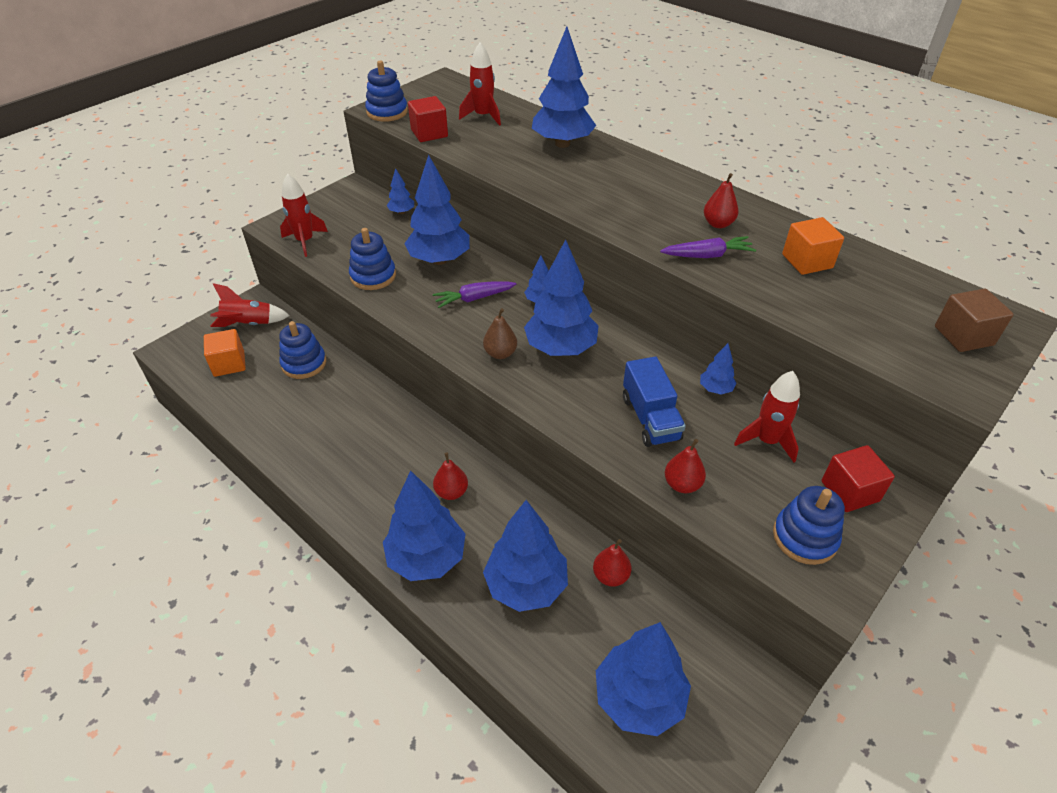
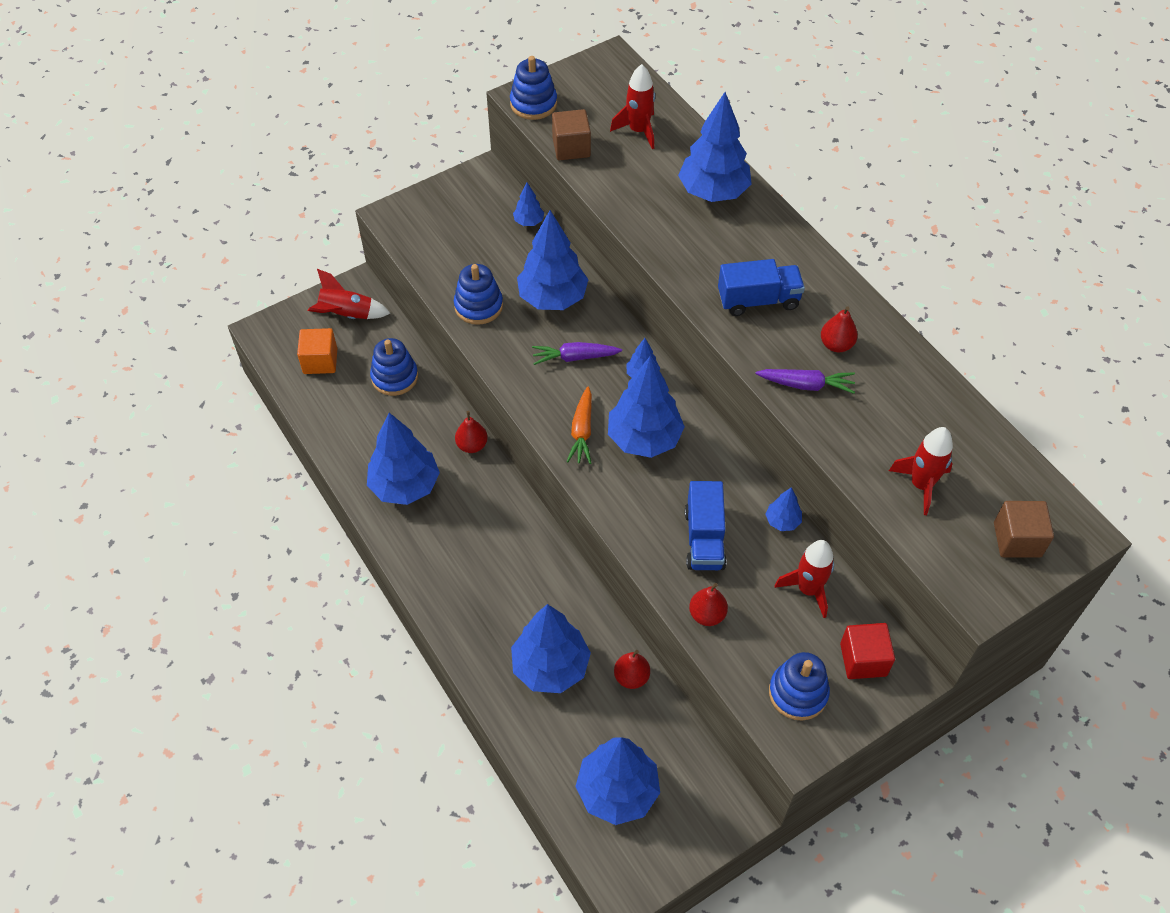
camera: 15 degrees right, 10 degrees up
red rocket [280,174,328,257] -> red rocket moved to [889,427,953,515]
blue tree [383,470,466,581] -> blue tree moved to [367,413,440,505]
red cube [408,96,448,142] -> brown cube [552,109,591,160]
red pear [433,453,468,500] -> red pear moved to [455,411,488,453]
brown pear [483,308,517,359] -> orange carrot [566,386,592,464]
orange cube [782,217,844,275] -> none
none -> blue truck [718,259,805,316]

